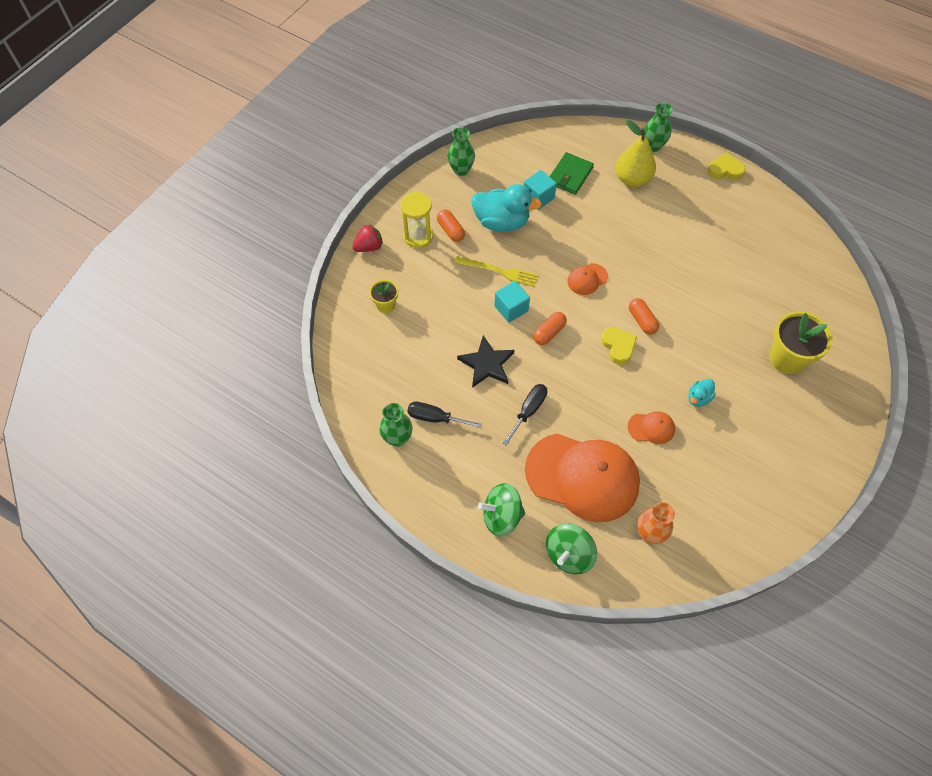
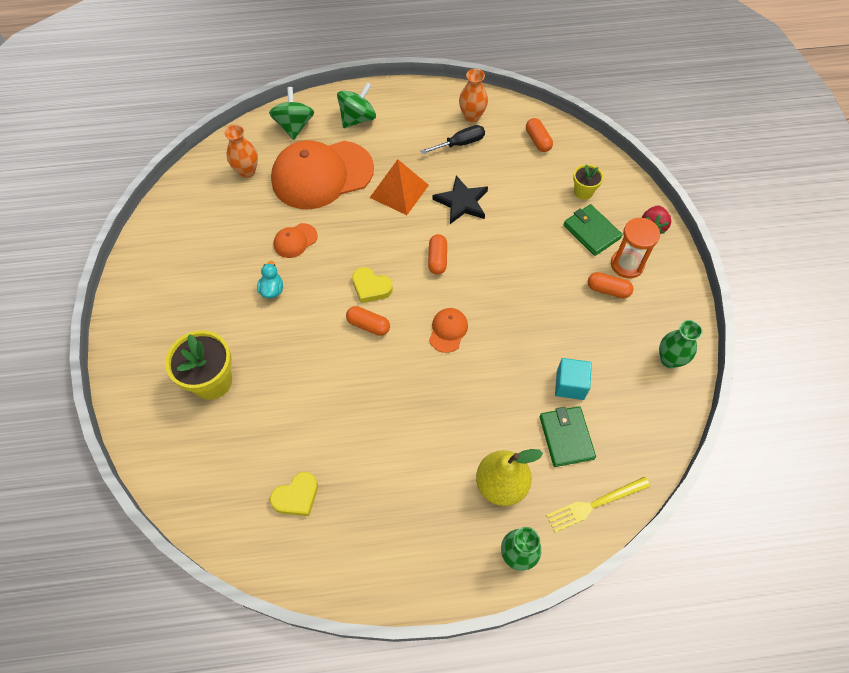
camera: 140 degrees right, 0 degrees up
green vase [379,403,413,447] -> orange vase [459,69,488,122]
yellow hourglass [400,192,433,248] -> orange hourglass [611,218,660,278]
yellow fork [454,256,538,287] -> yellow fork moved to [546,477,650,532]
turquoise duck [471,184,542,232] -> none
turquoise cube [494,281,530,323] -> none
black screwdriver [503,384,547,446] -> orange pyramid [370,159,429,215]
yellow heart [708,152,746,180] -> yellow heart moved to [270,472,318,516]
none -> orange capsule [526,118,553,152]
none -> green wallet [563,204,623,256]

